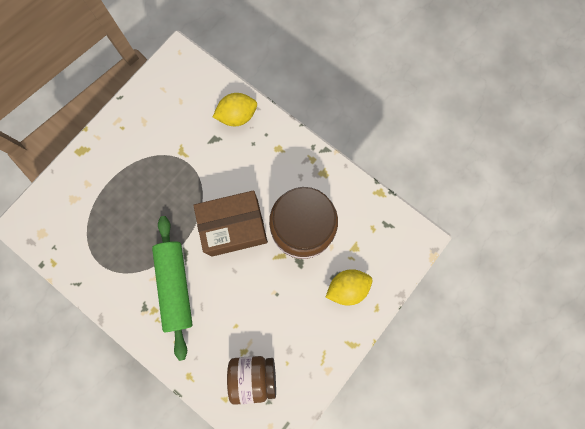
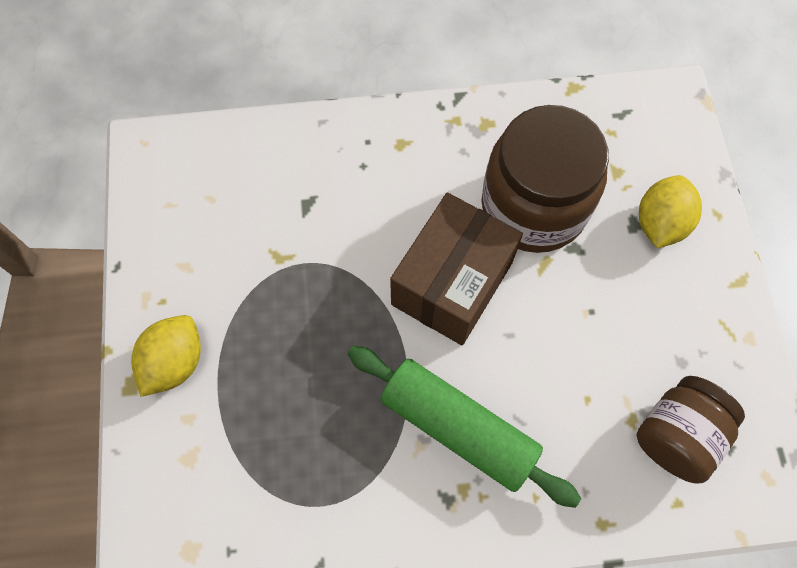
camera: 45 degrees left, 10 degrees down
yellow lemon [213,93,257,126] -> yellow lemon moved to [131,315,201,397]

